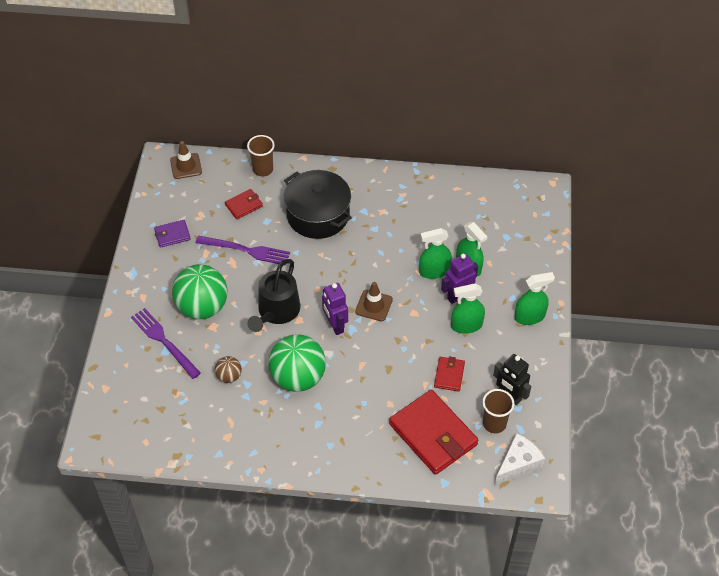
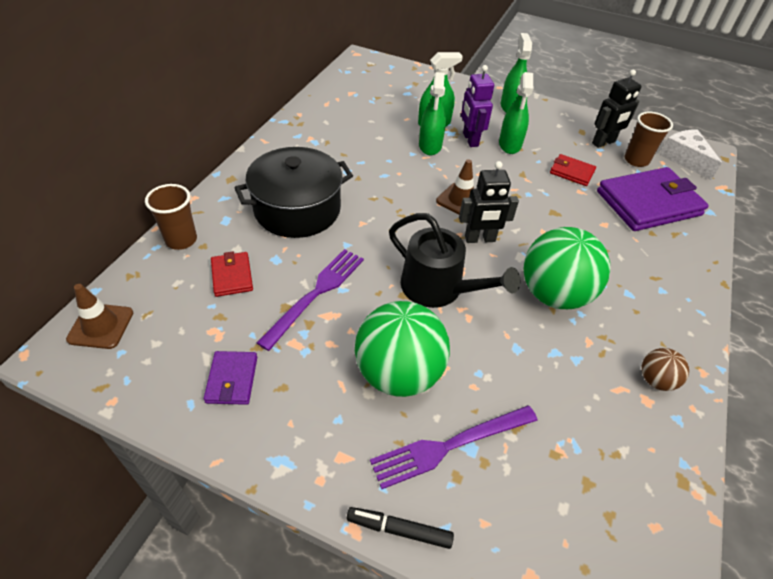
camera: 75 degrees left, 5 degrees down
brown ball [215,356,242,383] -> brown ball moved to [642,348,689,391]
purple robot [322,283,348,335] -> black robot [459,161,519,243]
red wallet [389,390,478,475] -> purple wallet [597,167,709,231]
none -> black marker [347,507,454,549]

